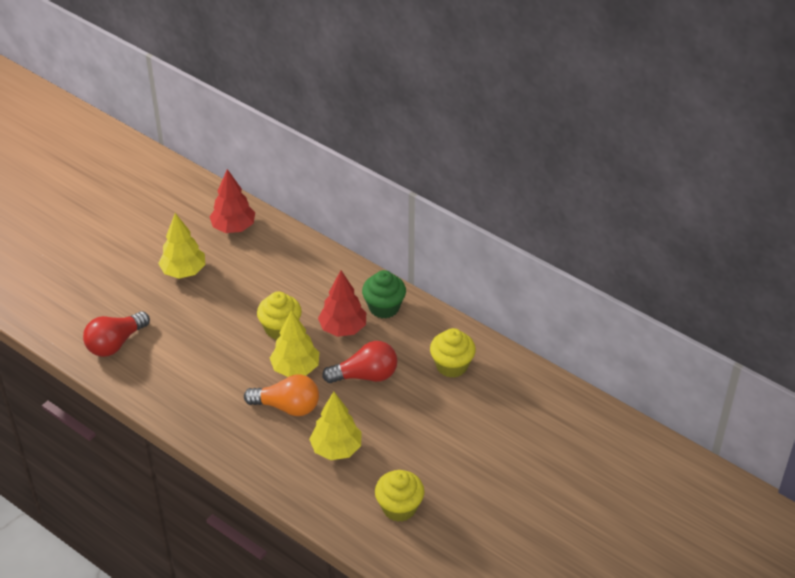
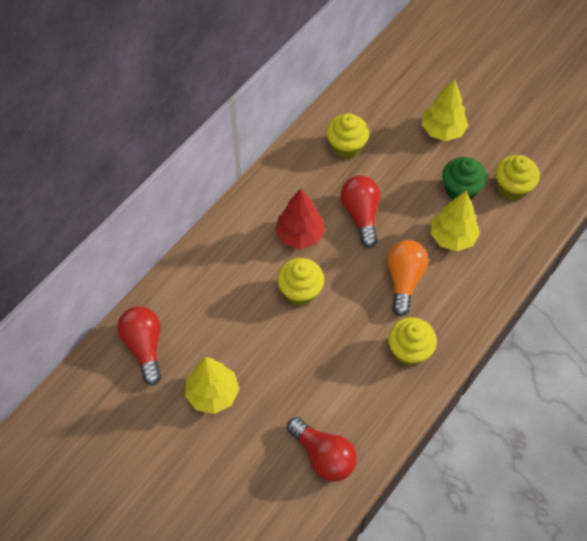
camera: 90 degrees left, 15 degrees up
red tree [209,169,255,233] -> red light bulb [117,306,161,385]
yellow tree [270,310,319,377] -> yellow tree moved to [422,79,468,141]
green cupcake [362,270,406,319] -> green cupcake moved to [442,157,487,200]
none -> yellow cupcake [388,317,437,366]

